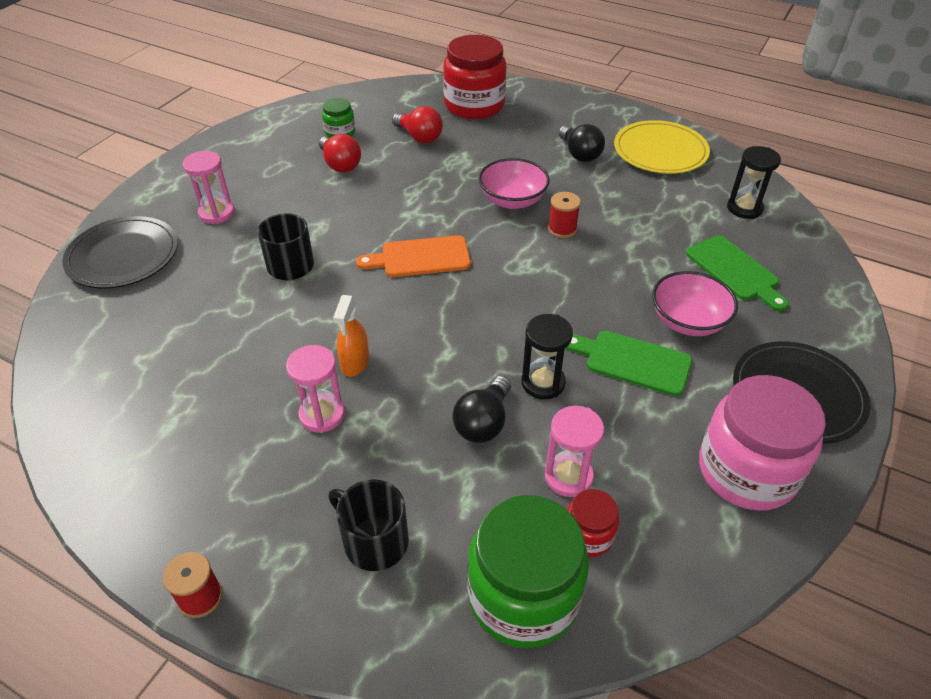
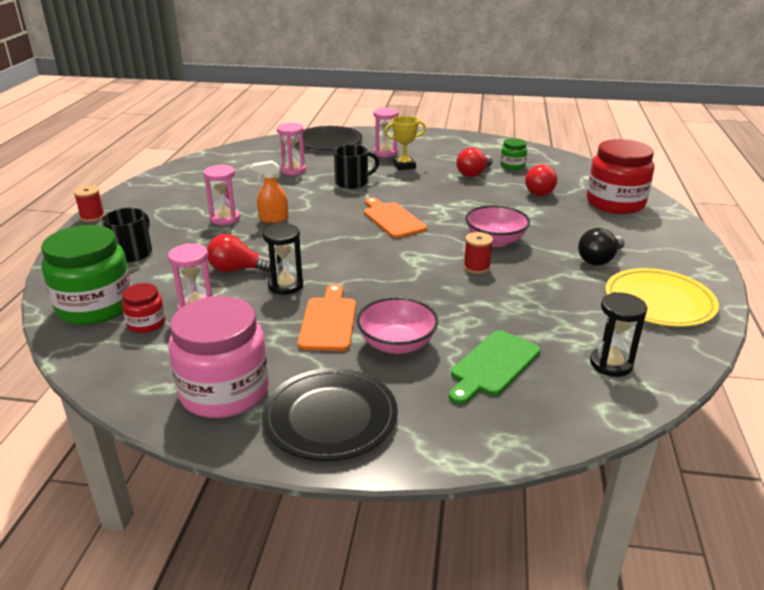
camera: 70 degrees right, 15 degrees down
black light bulb [452,376,511,443] -> red light bulb [207,234,271,272]
green cutting board [565,331,692,396] -> orange cutting board [298,284,356,351]
none -> pink hourglass [277,123,306,176]
none -> yellow trophy [384,116,426,170]

